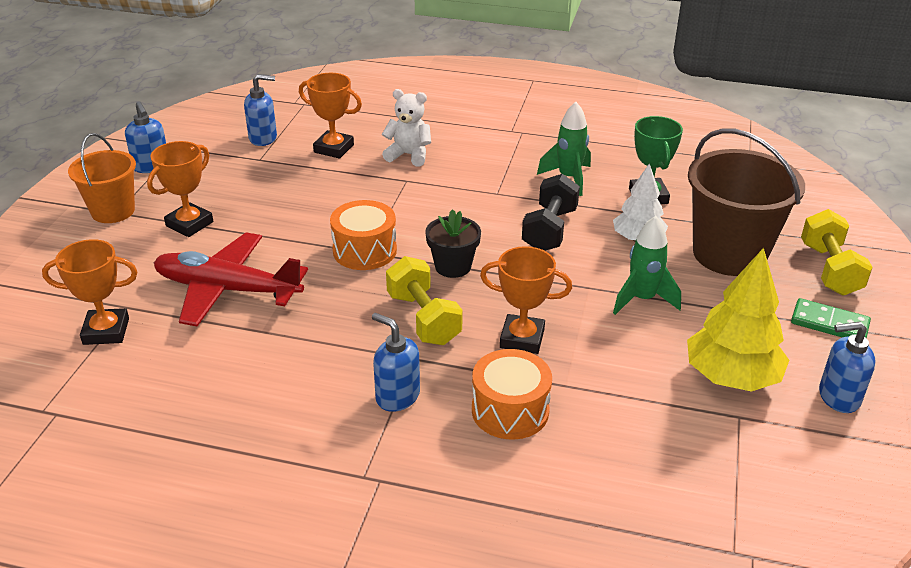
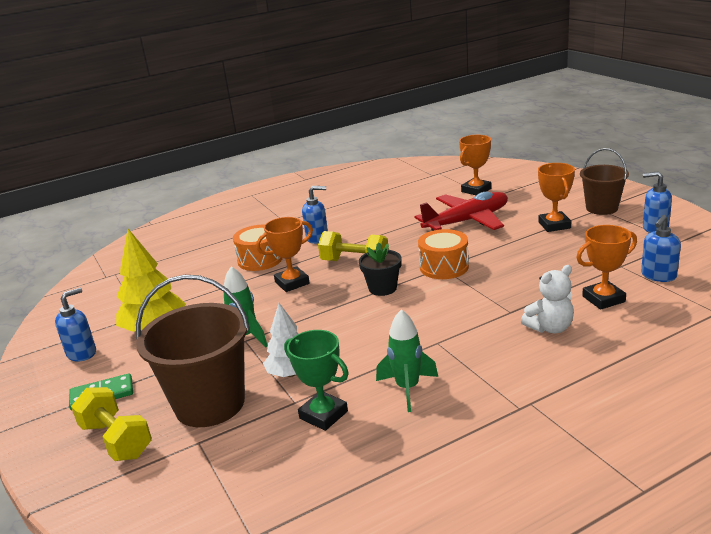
camera: 140 degrees right, 10 degrees down
orange bucket [68,133,136,223] -> brown bucket [580,148,629,215]
black dumbbell [522,174,580,251] -> none

